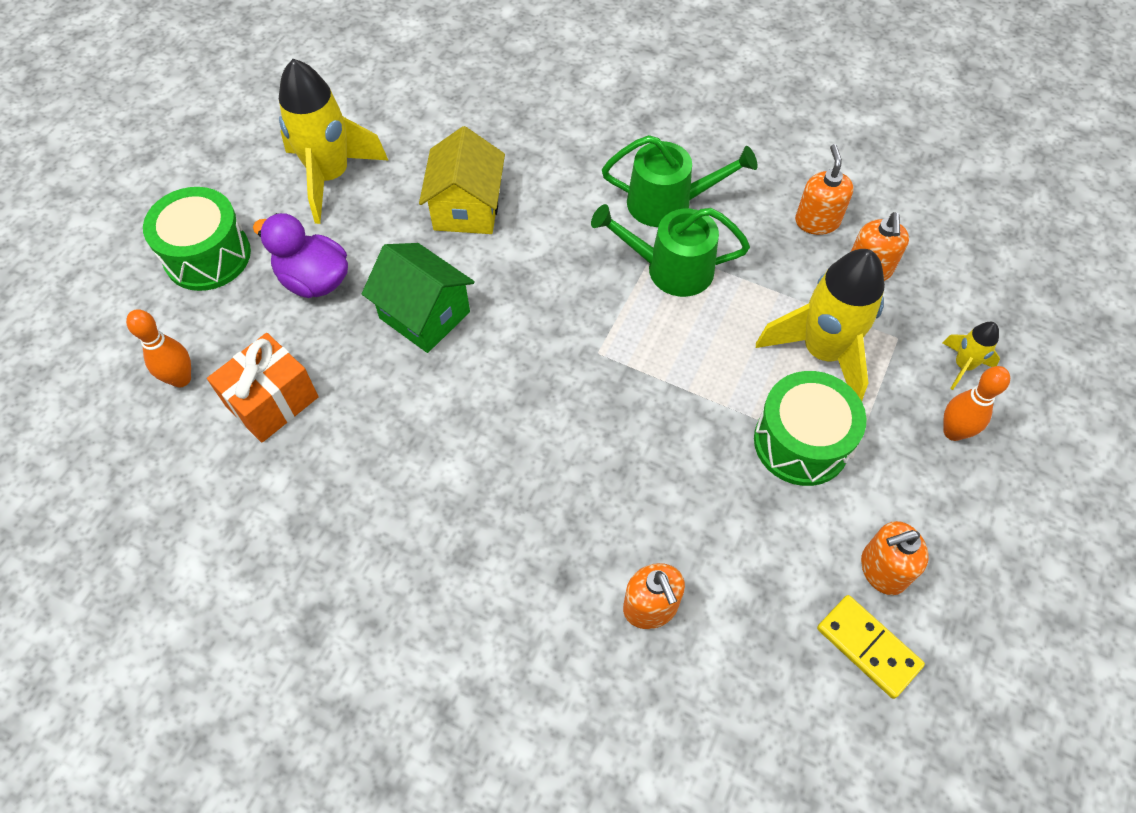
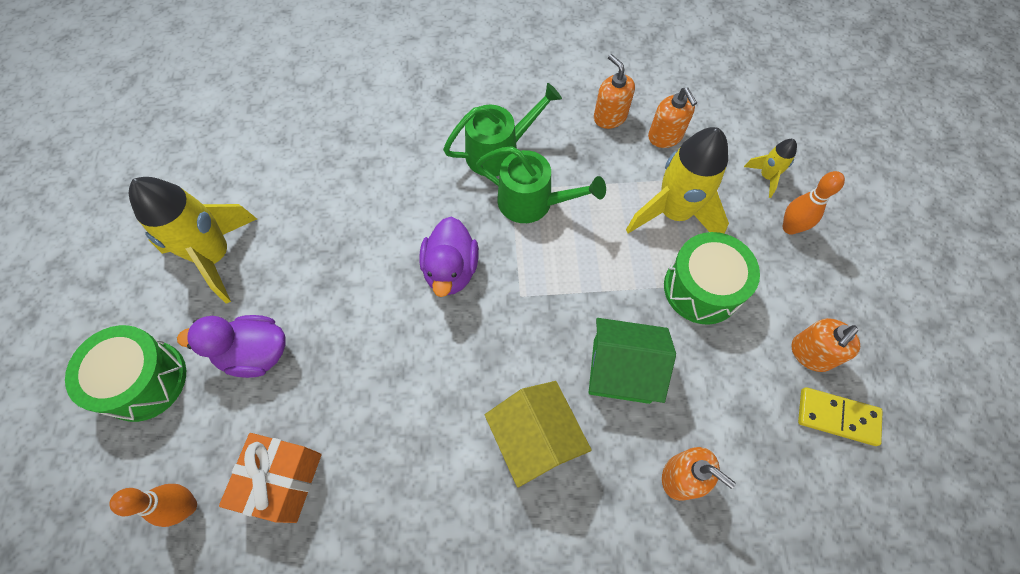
camera: 30 degrees left, 5 degrees up
green house [362,243,475,353] -> green house moved to [589,318,676,404]
yellow house [419,126,505,234] -> yellow house moved to [485,381,592,487]
green watering can [591,204,750,297] -> green watering can turned 135 degrees counterclockwise [476,146,606,223]
none -> purple duck [419,217,479,297]

